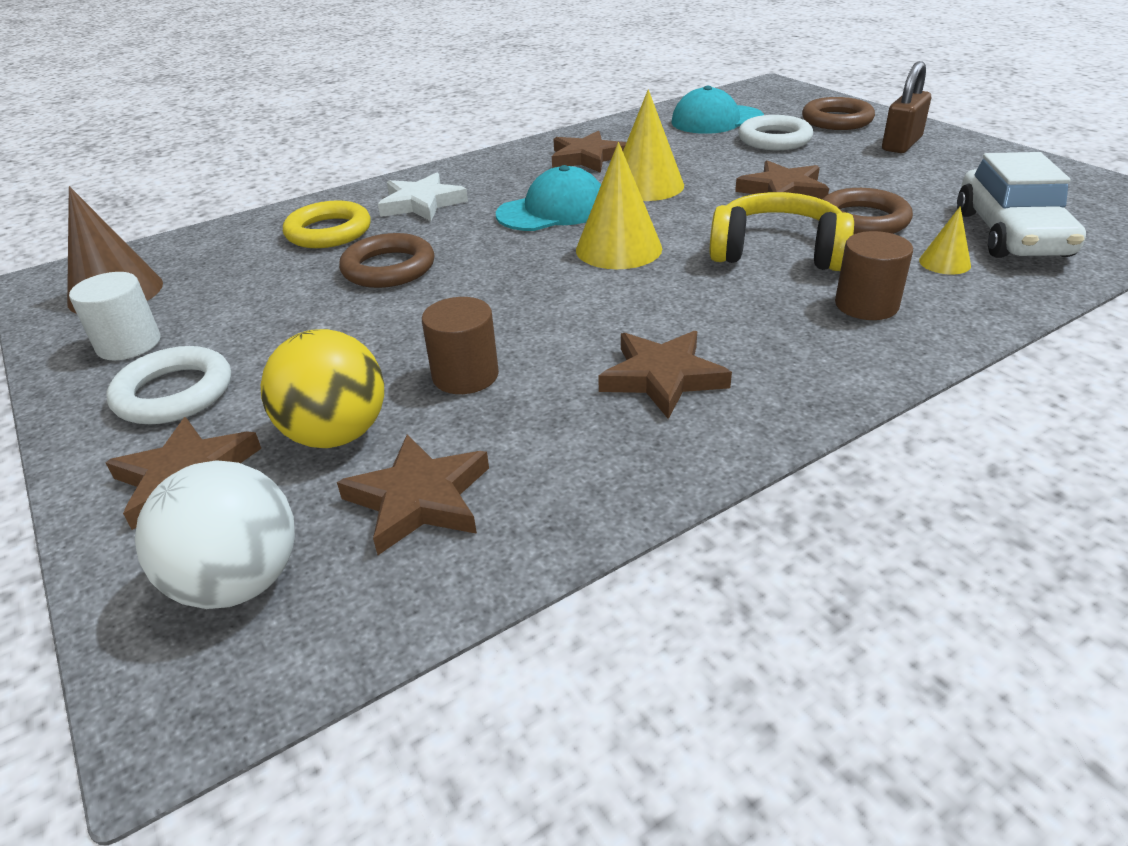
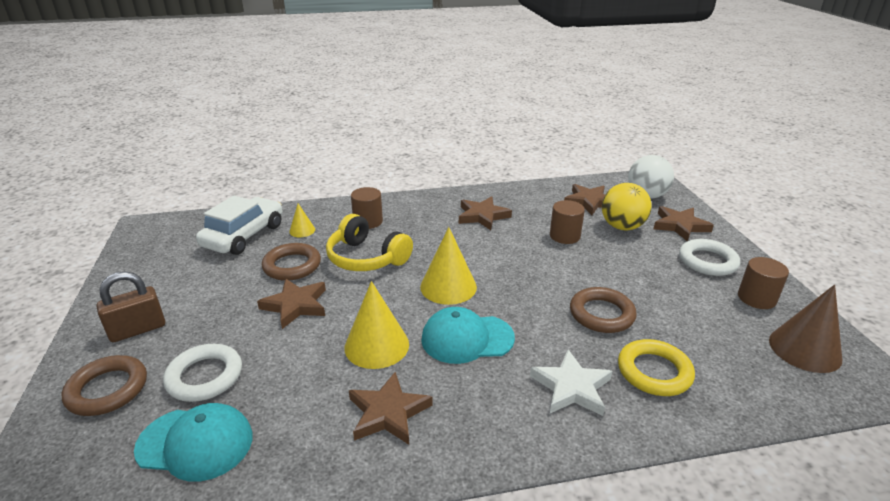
camera: 160 degrees left, 5 degrees down
white cylinder [69,272,161,360] -> brown cylinder [738,257,789,309]

